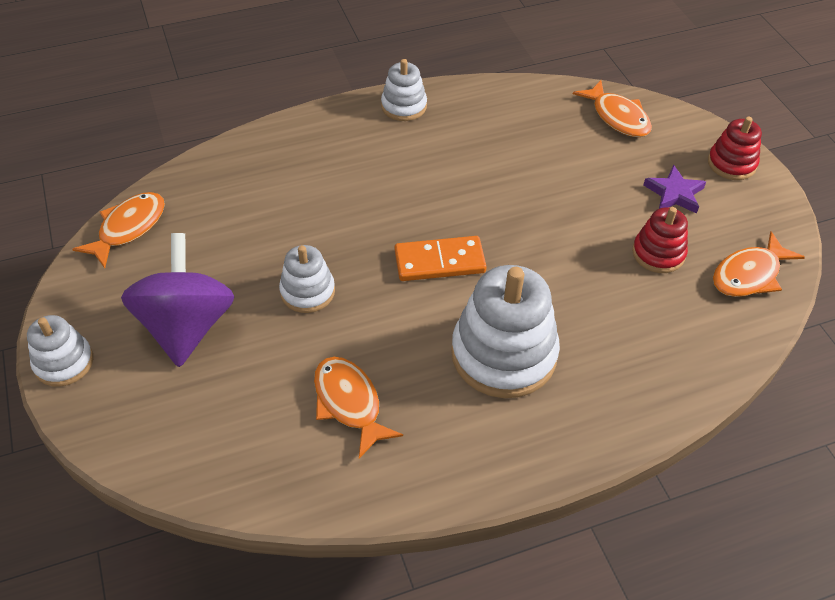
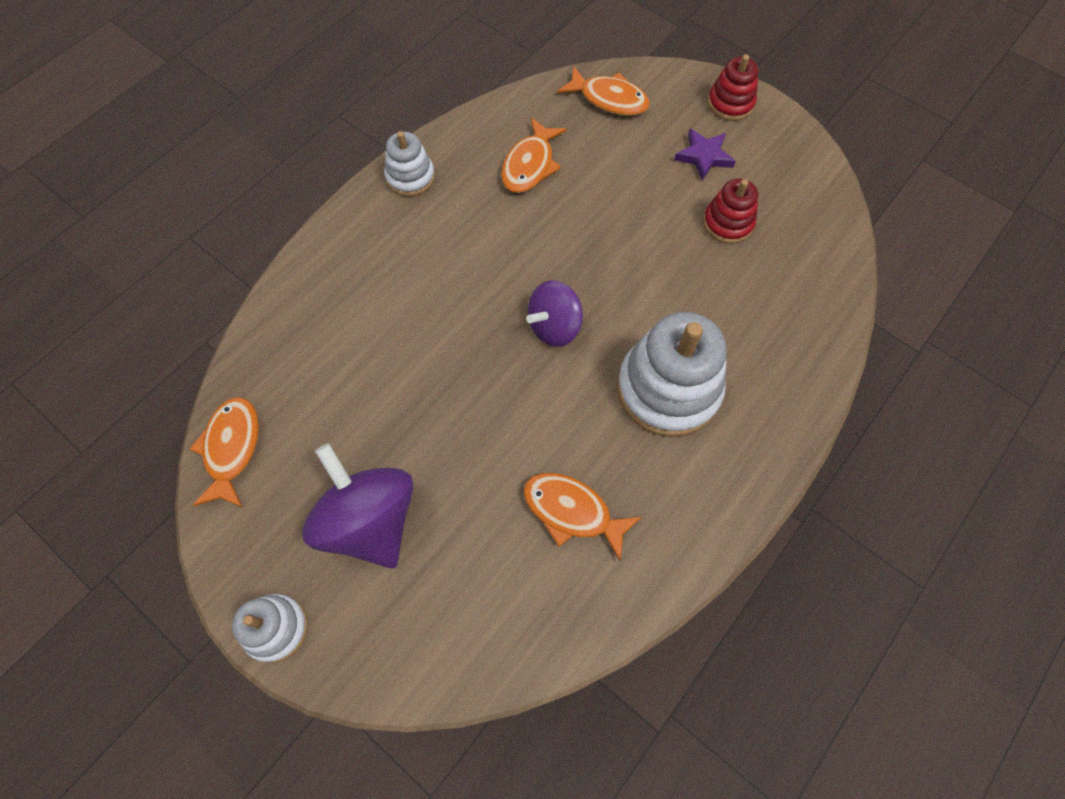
camera: 30 degrees left, 15 degrees up
white stacking toy [279,245,335,313] -> none
orange domino [395,236,487,281] -> purple spinning top [526,280,583,347]
orange fish [713,231,805,297] -> orange fish moved to [501,118,567,193]

